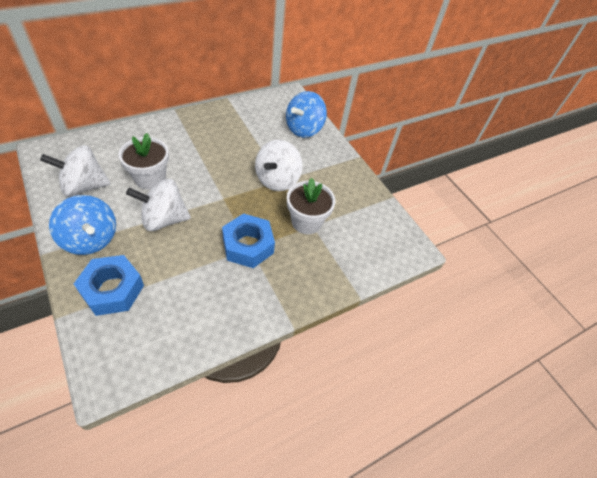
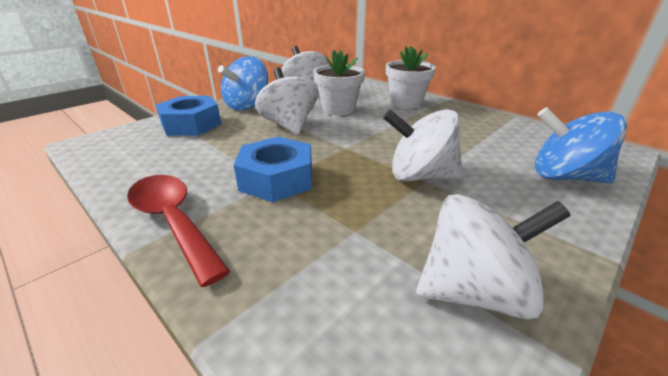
camera: 80 degrees right, 20 degrees down
white flower pot [287,178,335,234] -> white flower pot moved to [386,46,436,108]
none -> red spoon [127,175,230,287]
none -> white spinning top [416,194,571,319]

